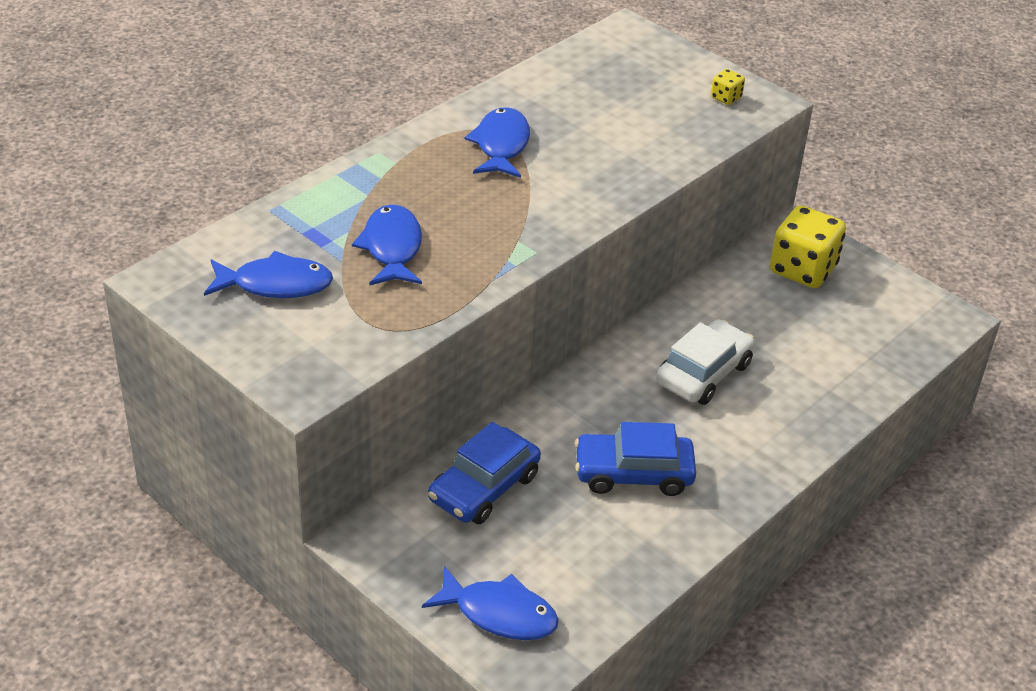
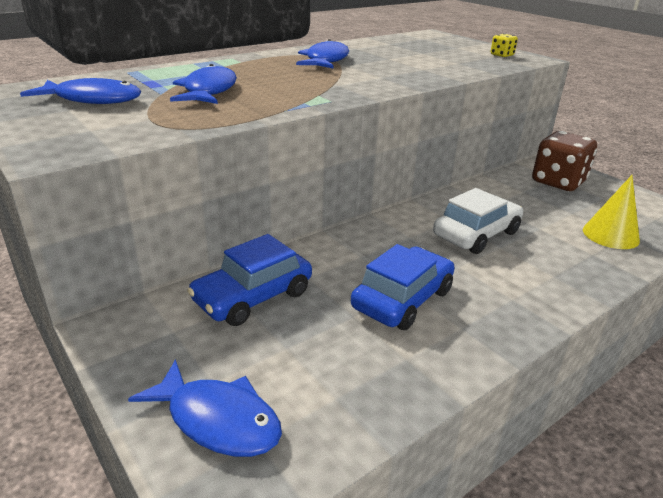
camera: 10 degrees right, 10 degrees down
blue car [575,422,696,496] -> blue car turned 120 degrees clockwise [351,244,455,330]
yellow dice [770,205,846,288] -> brown dice [532,131,597,191]
none -> yellow cone [583,175,640,249]

